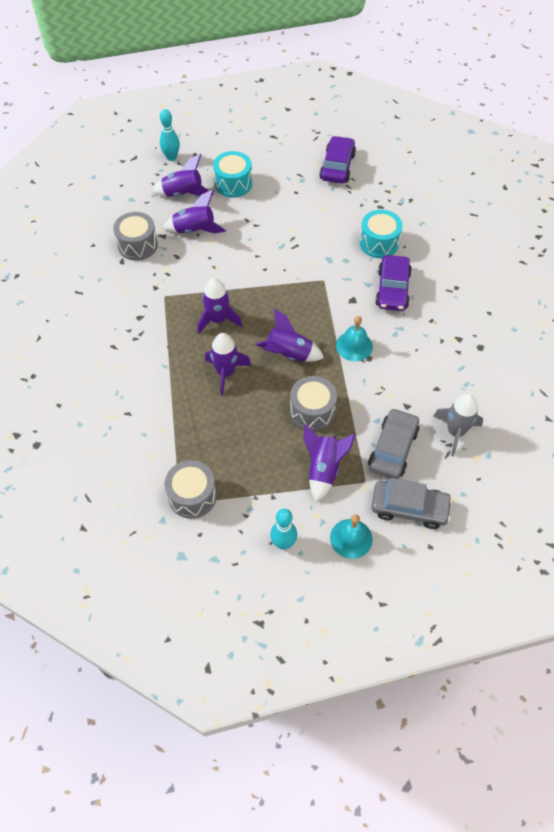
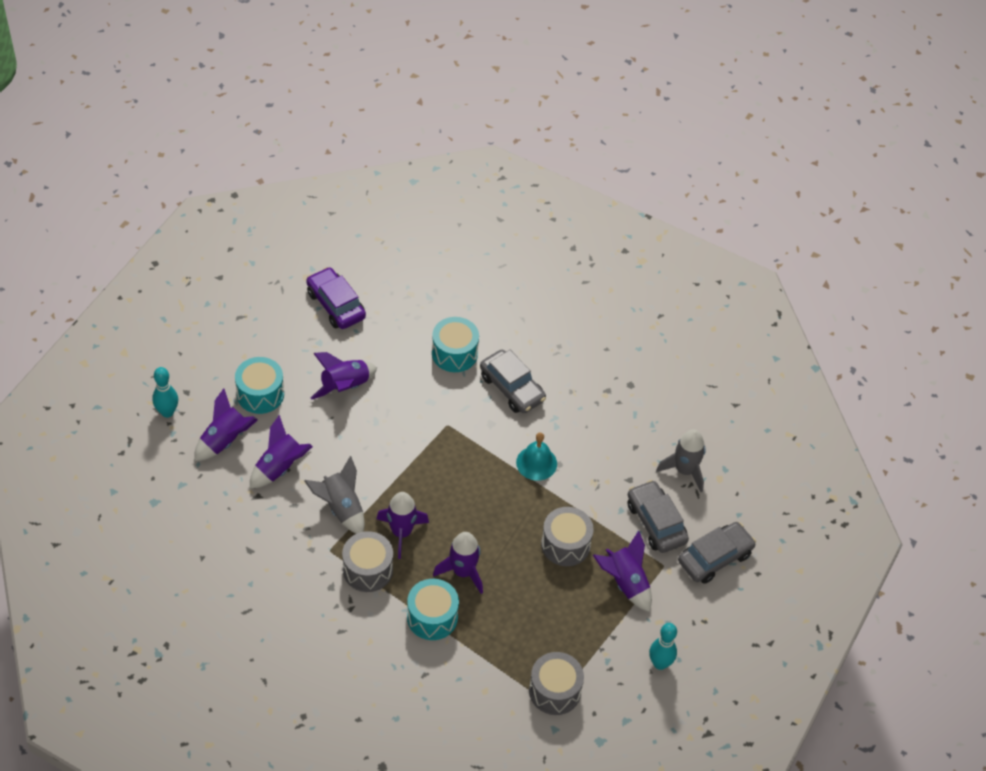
camera: 50 degrees left, 5 degrees down
grey drum [113,212,158,261] -> grey drum moved to [342,531,393,592]
purple rocket [255,309,324,362] -> purple rocket moved to [311,352,377,400]
turquoise bell [330,515,373,559] -> none
purple car [375,255,412,311] -> grey car [480,350,546,413]
none -> grey rocket [304,456,365,534]
none -> turquoise drum [407,579,459,640]

